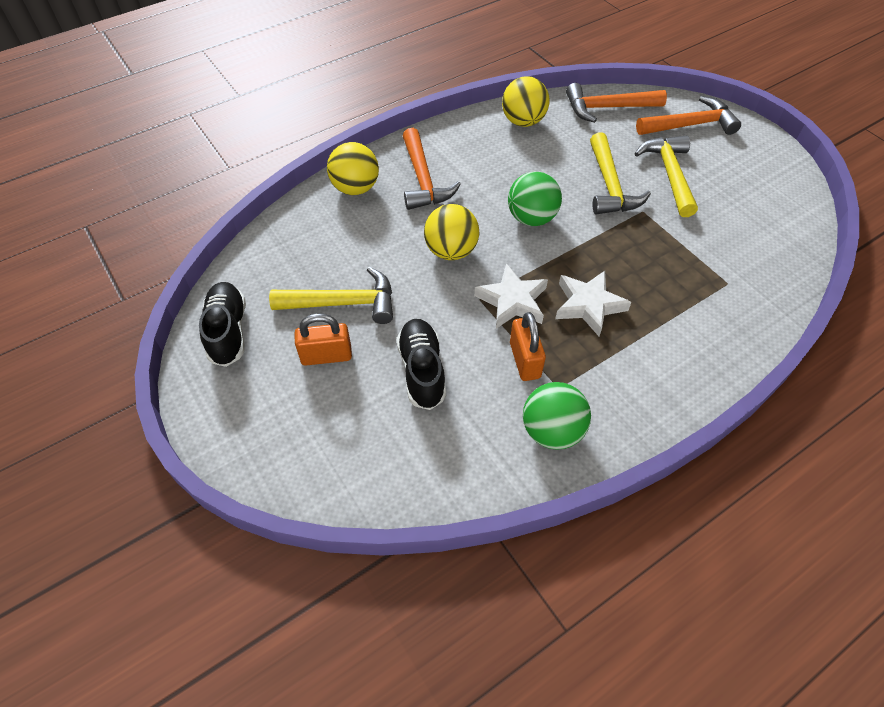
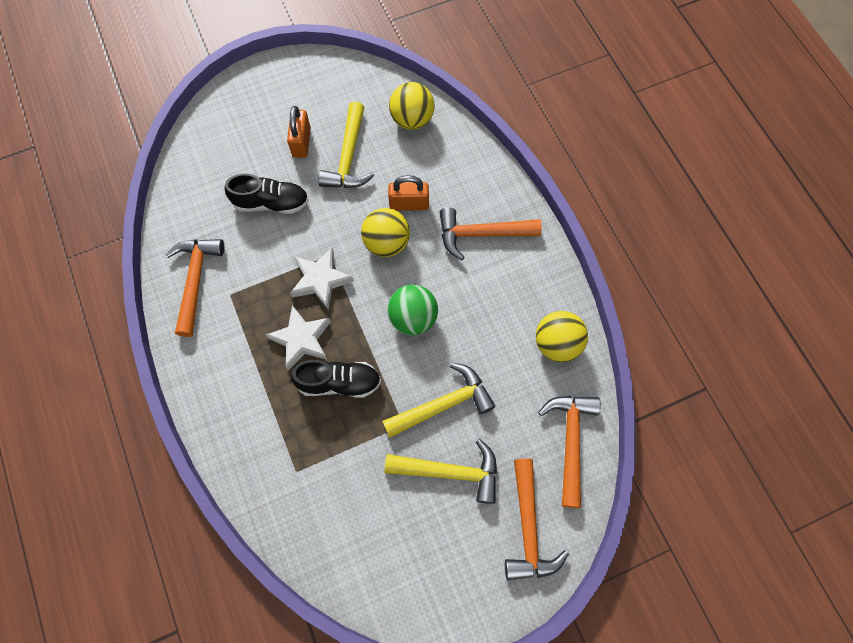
camera: 100 degrees right, 15 degrees up
black shoe [199,282,246,367] -> black shoe moved to [291,360,381,398]
yellow ball [327,142,379,195] -> yellow ball moved to [389,82,435,130]
orange padlock [510,312,546,381] -> orange padlock moved to [388,175,429,211]
green ball [523,382,591,450] -> orange hammer [165,239,224,337]
yellow hammer [590,132,651,214] -> yellow hammer turned 150 degrees clockwise [382,363,496,438]

